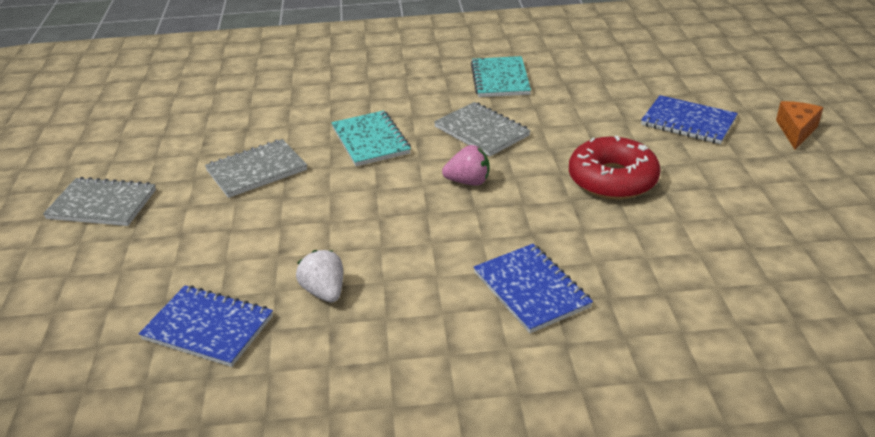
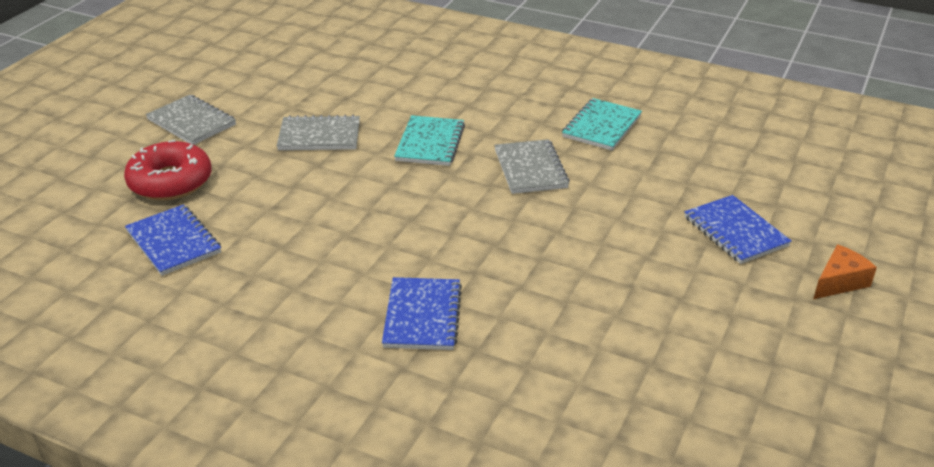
camera: 30 degrees right, 0 degrees up
white strawberry [296,250,343,302] -> none
pink strawberry [442,145,489,185] -> none
red donut [569,135,661,200] -> red donut moved to [124,140,212,200]

